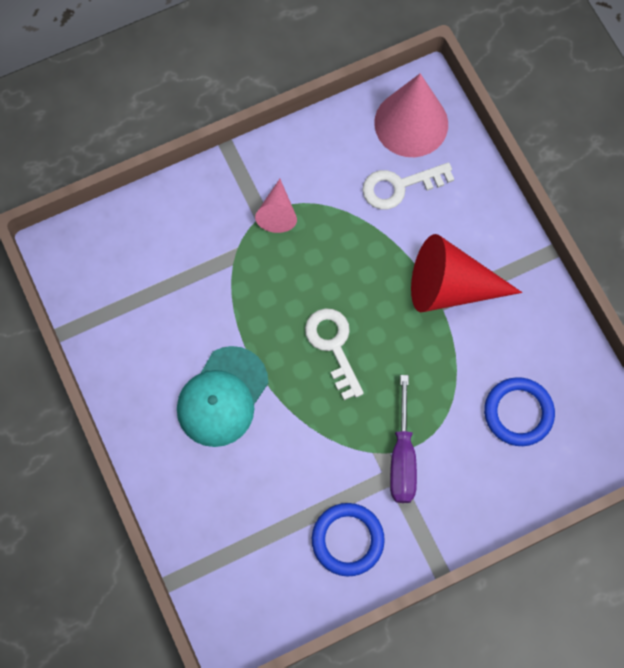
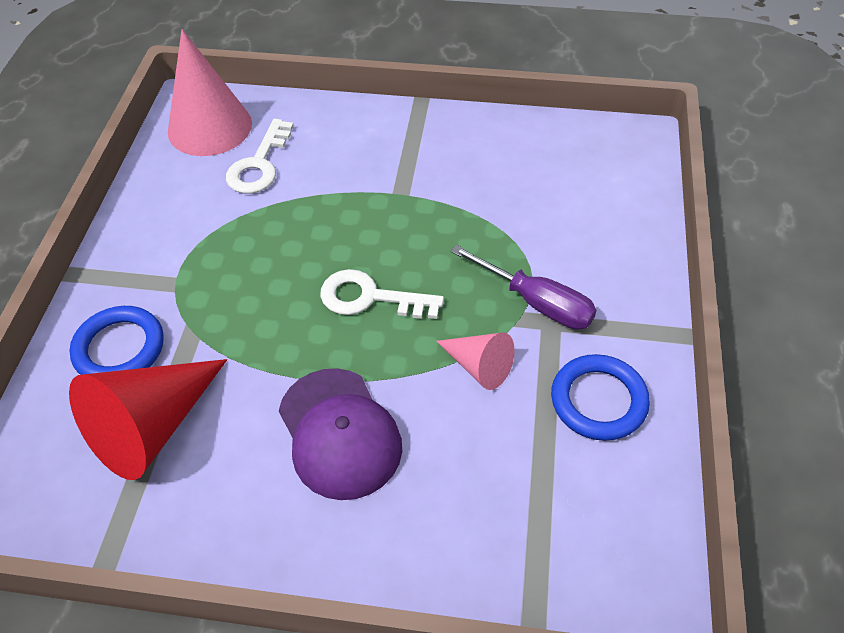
camera: 55 degrees left, 20 degrees down
turquoise cap [177,346,268,447] -> purple cap [279,368,402,500]
pink cone [255,179,297,233] -> pink cone moved to [436,332,515,390]
red cone [411,234,522,312] -> red cone moved to [69,359,227,480]
blue ring [484,377,555,446] -> blue ring moved to [69,306,164,375]

